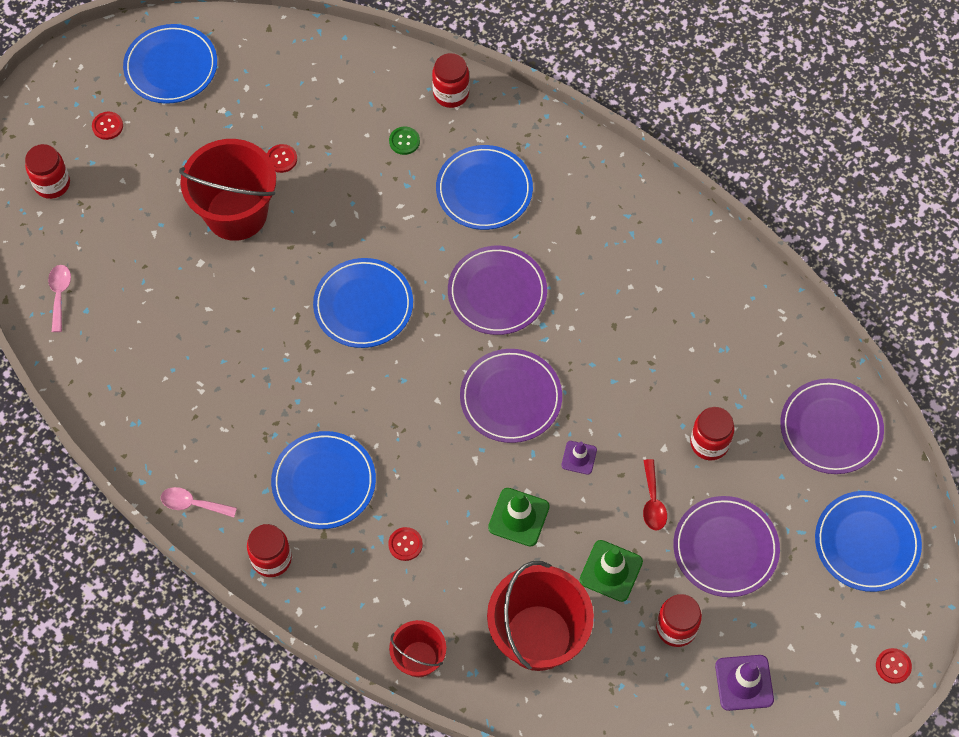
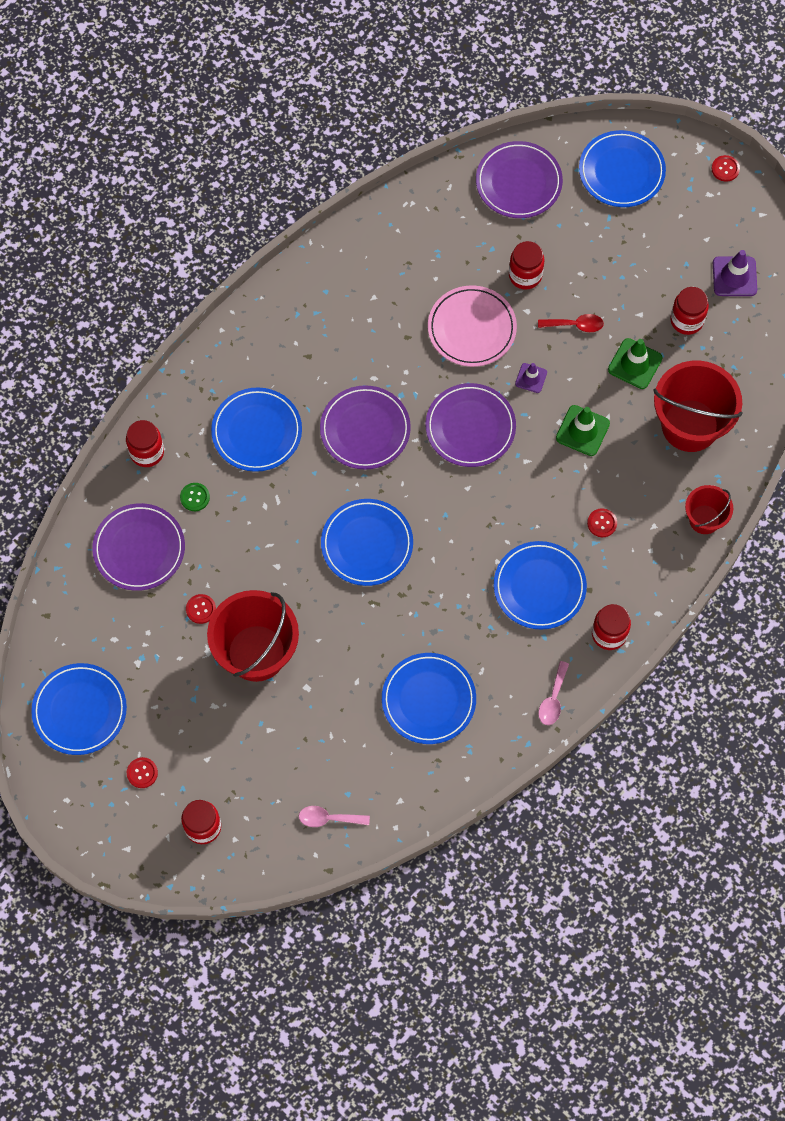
camera: 85 degrees left, 5 degrees up
purple plate [674,496,780,597] -> purple plate moved to [92,503,185,591]
none -> blue plate [382,653,476,744]
none -> pink plate [428,286,517,367]

